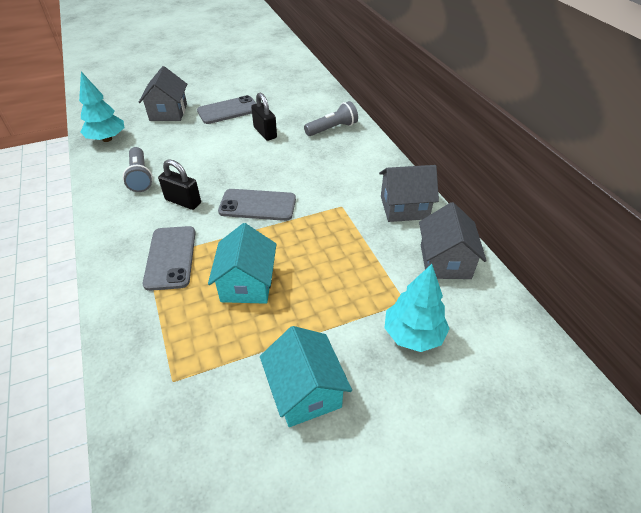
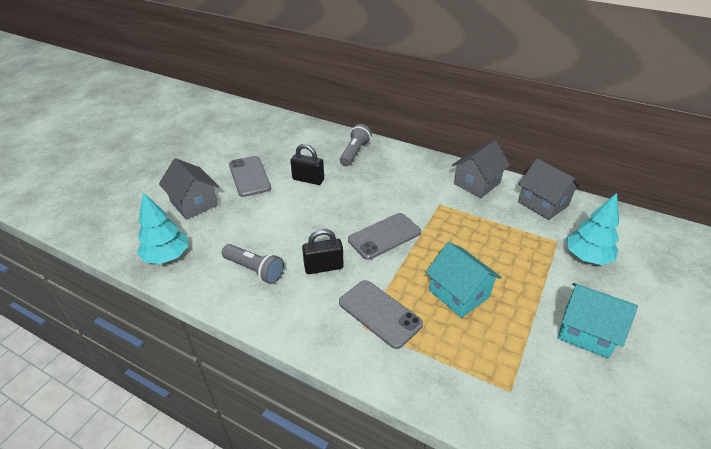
camera: 40 degrees left, 5 degrees down
grey phone [197,95,256,124] -> grey phone turned 45 degrees counterclockwise [229,156,271,197]

